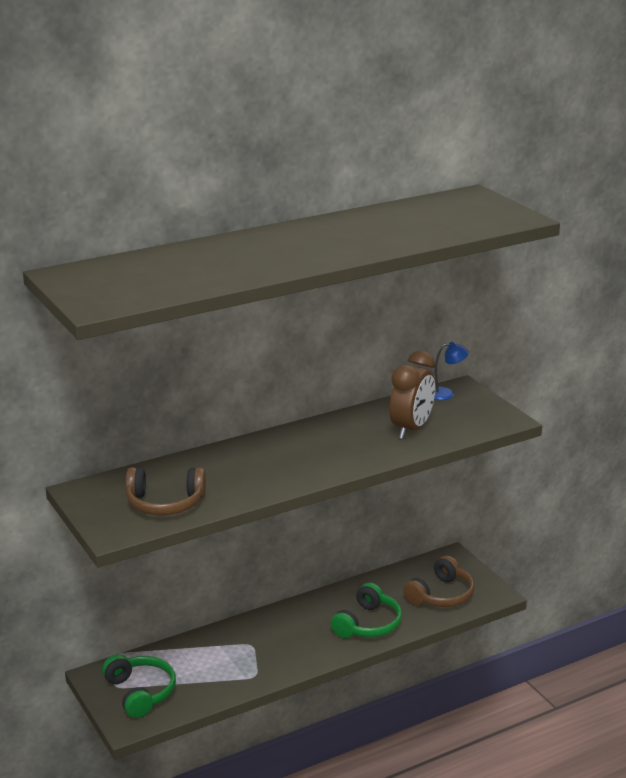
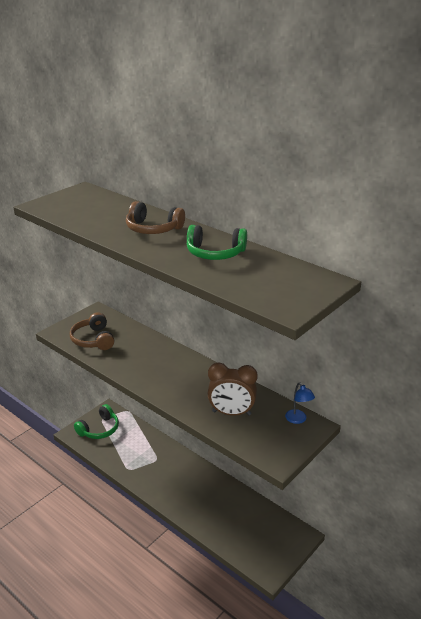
camera: 70 degrees right, 5 degrees up
green headphones [331,583,402,638] -> green headphones moved to [187,225,247,260]
brown headphones [403,556,474,607] -> brown headphones moved to [126,201,185,234]

